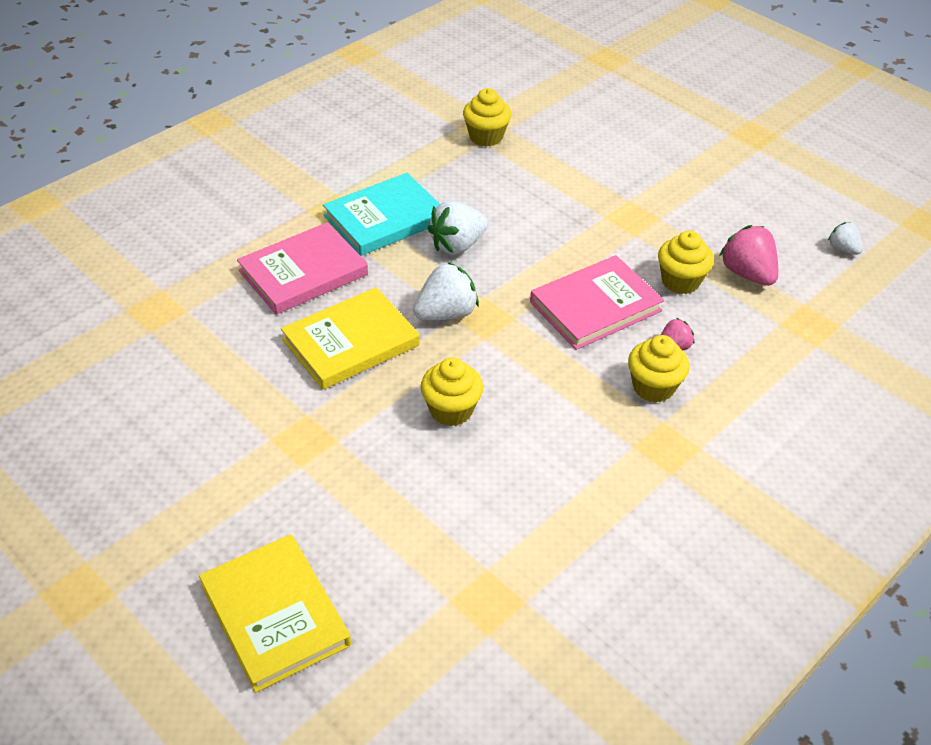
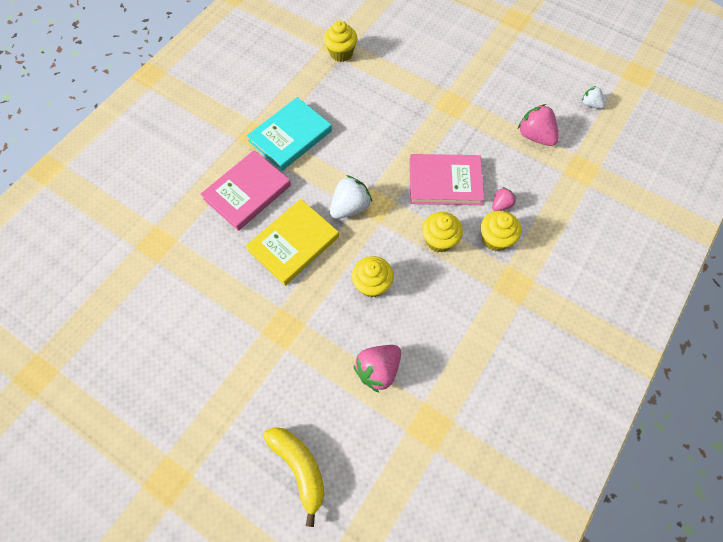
camera: 10 degrees left, 20 degrees up
yellow book [199,534,351,693] -> yellow banana [263,427,324,527]
white strawberry [428,201,488,255] -> none
pink book [530,255,664,350] -> pink book turned 45 degrees clockwise [410,154,484,205]
yellow cupcake [658,230,714,294] -> yellow cupcake moved to [422,212,463,253]
none -> pink strawberry [353,345,401,393]

